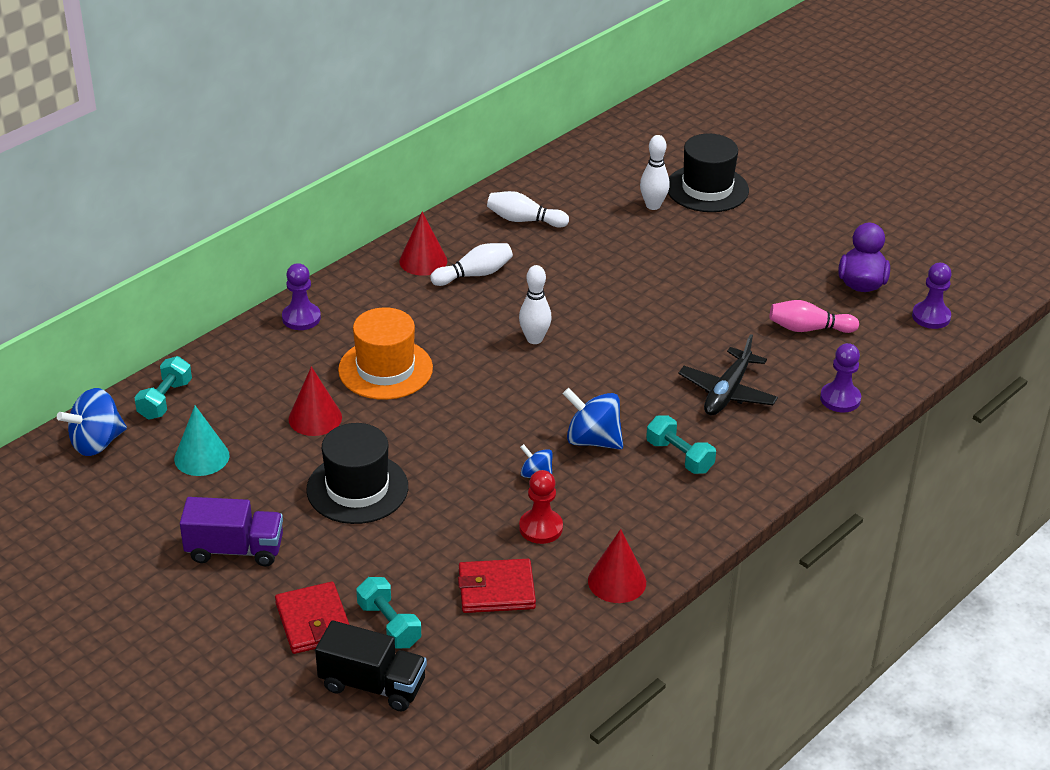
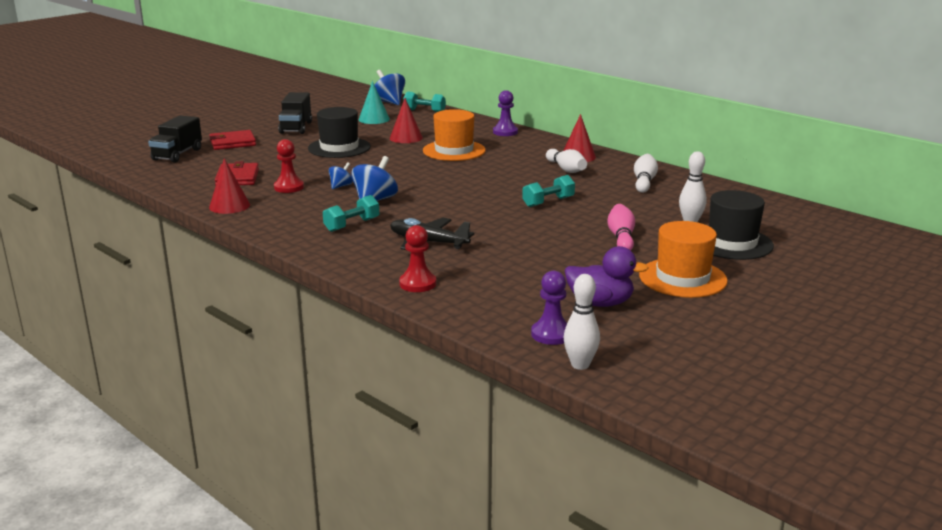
camera: 90 degrees right, 15 degrees down
purple truck [180,497,283,566] -> black truck [278,92,312,134]
turquoise dumbbell [356,577,421,648] -> turquoise dumbbell moved to [522,175,575,207]
white bowling pin [519,265,551,344] -> white bowling pin moved to [563,274,600,370]
pink bowling pin [770,300,859,333] -> pink bowling pin moved to [607,204,635,251]
purple pawn [820,343,861,412] -> red pawn [399,225,436,292]
none -> orange hat [639,221,728,298]

